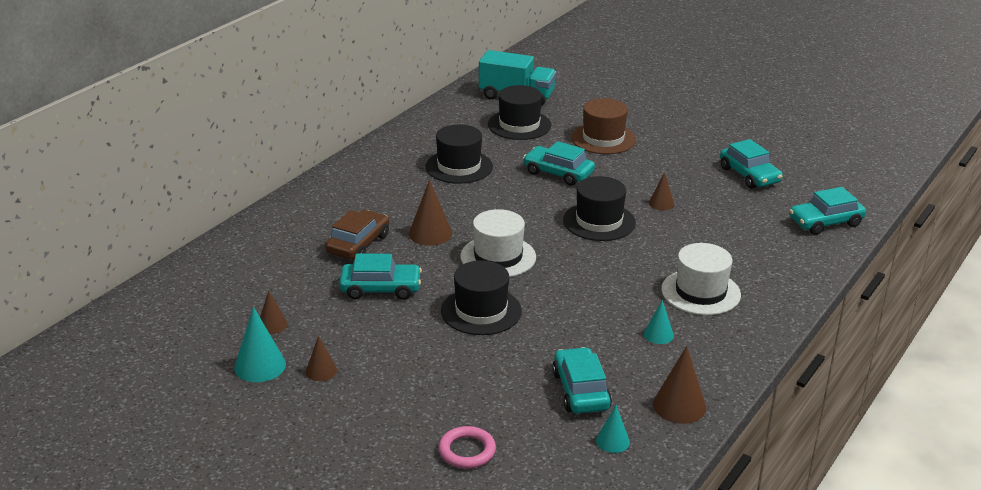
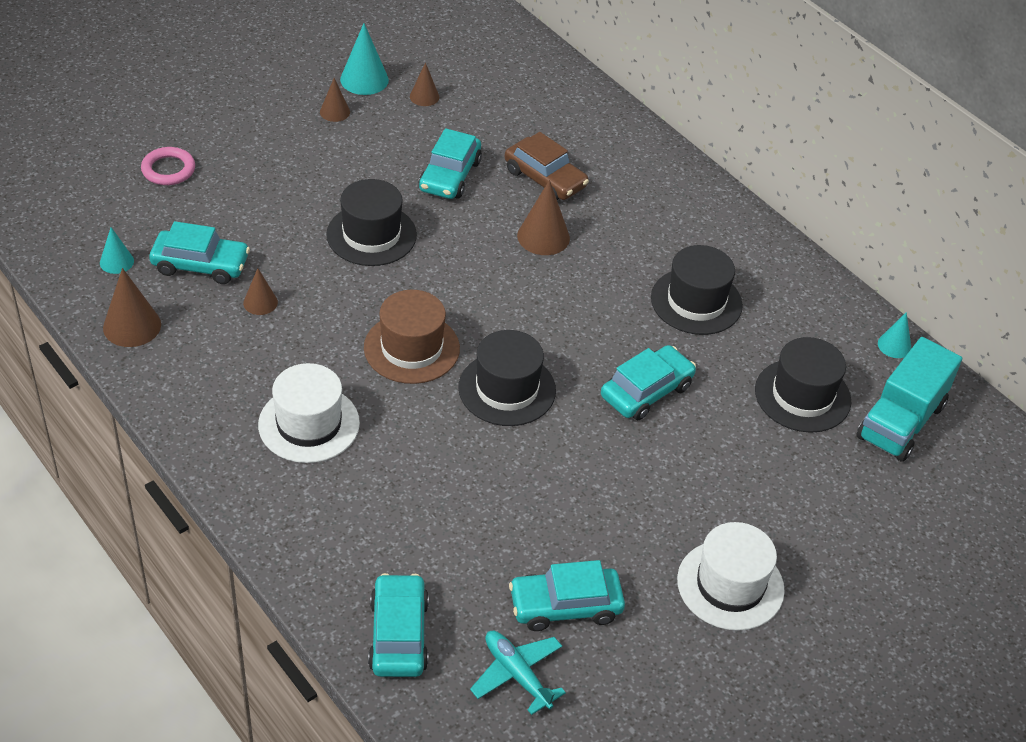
camera: 105 degrees right, 15 degrees up
white hat [460,209,536,277] -> white hat moved to [677,522,785,631]
brown hat [571,98,636,154] -> brown hat moved to [364,290,460,384]
turquoise cone [644,300,674,344] -> turquoise cone moved to [878,312,911,358]
brown cone [649,172,674,210] -> brown cone moved to [243,268,278,315]
none -> turquoise plane [470,631,566,715]

